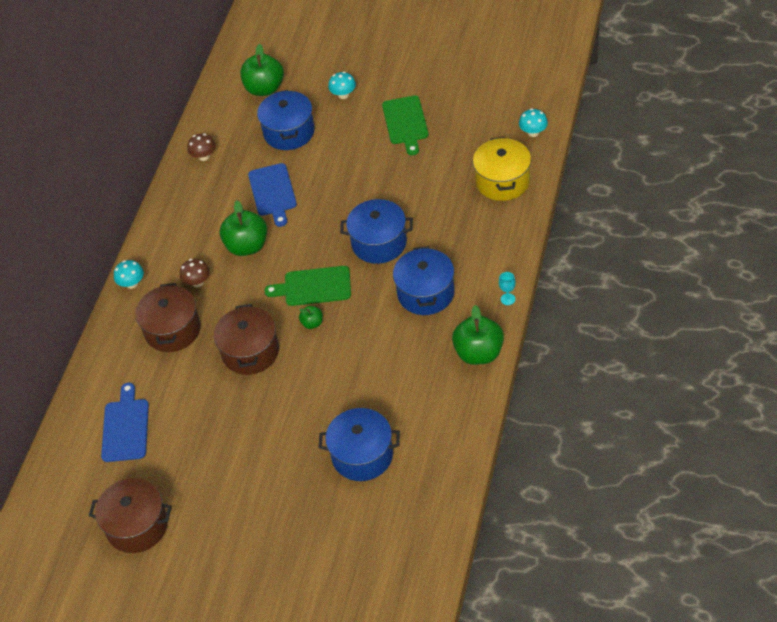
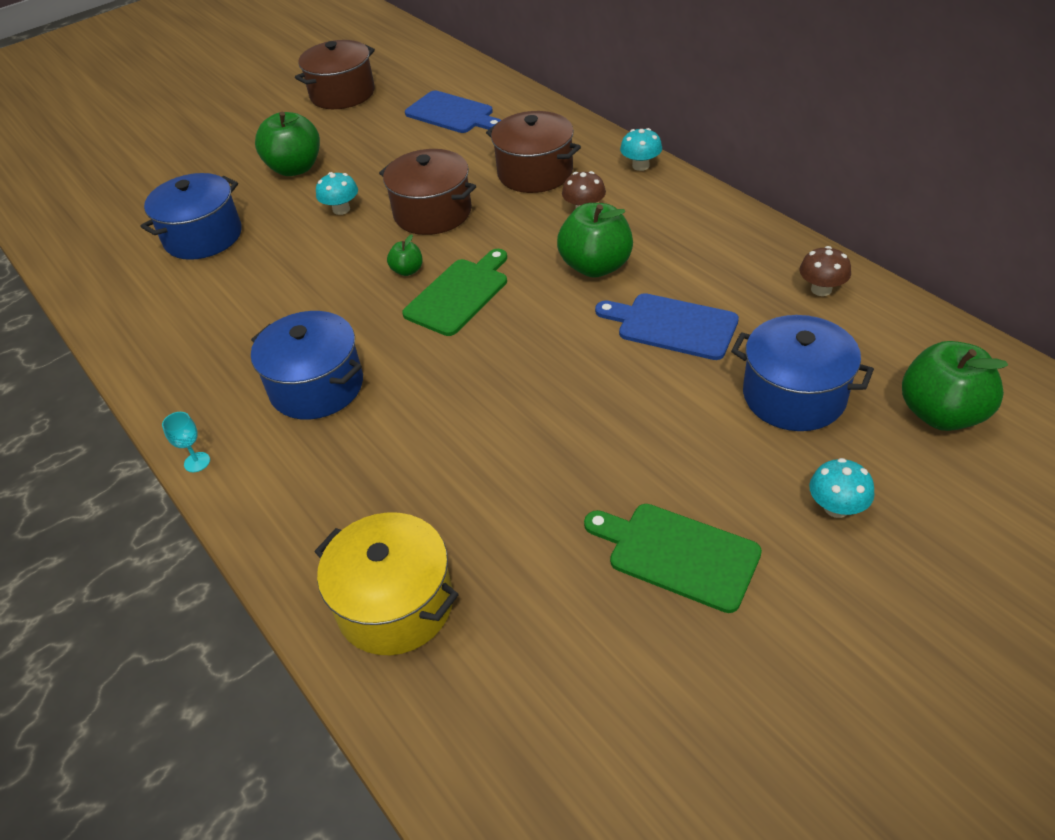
camera: 125 degrees right, 5 degrees down
blue pot [340,199,413,264] -> none
green apple [452,305,504,365] -> green apple moved to [255,112,320,176]
turquoise mushroom [519,108,548,137] -> turquoise mushroom moved to [316,172,358,215]

